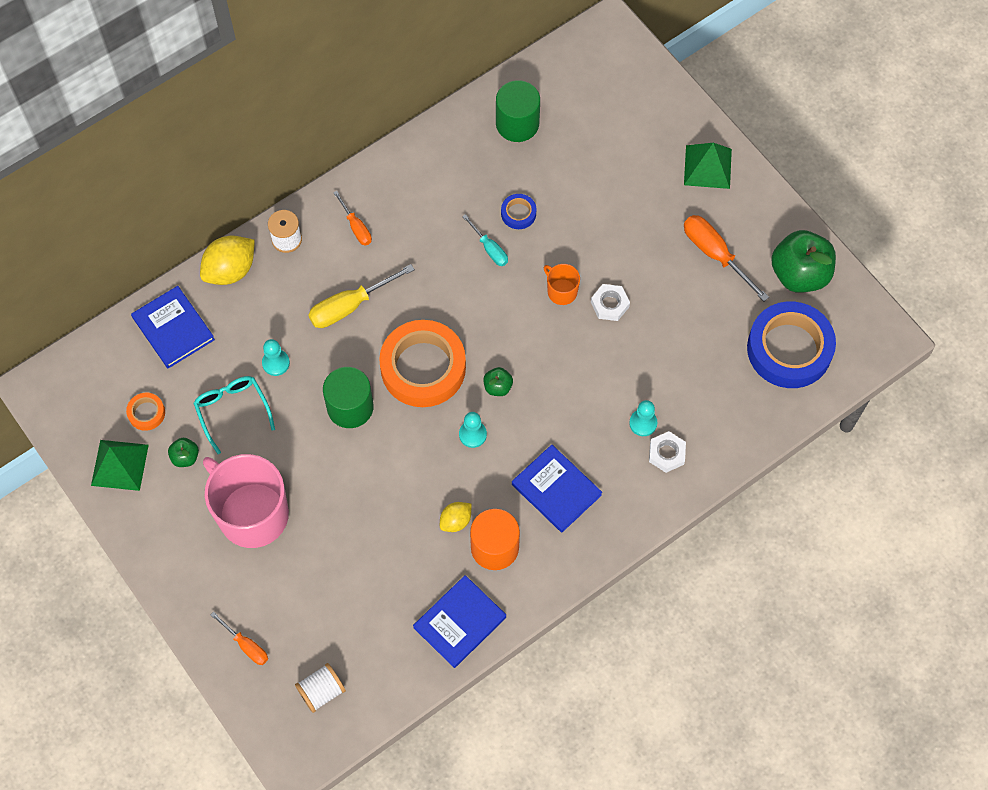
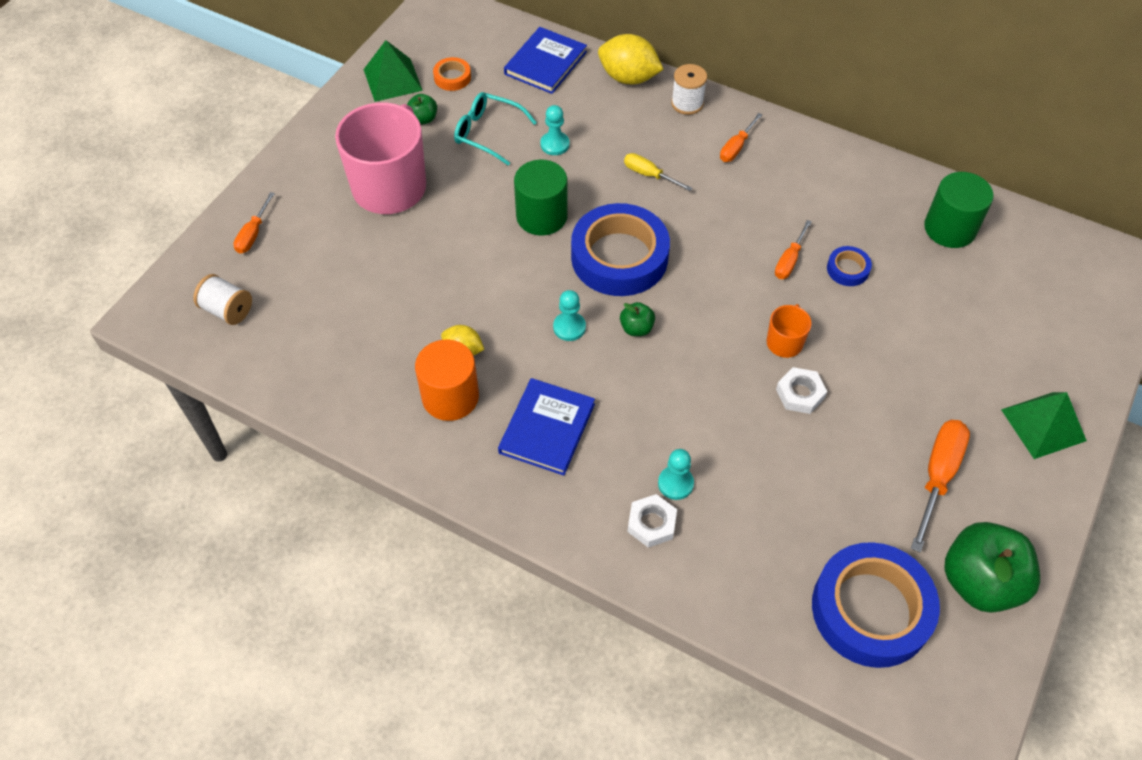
camera: 65 degrees right, 10 degrees down
turquoise glasses [193,376,275,454] -> turquoise glasses turned 105 degrees counterclockwise [454,92,537,166]
yellow screwdriver [308,264,415,328] -> yellow screwdriver [624,153,692,191], size x0.60
orange tape [379,320,466,407] -> blue tape [571,203,670,296]
blue book [413,575,506,668] -> none
turquoise screwdriver [462,214,508,266] -> orange screwdriver [775,220,812,279]

